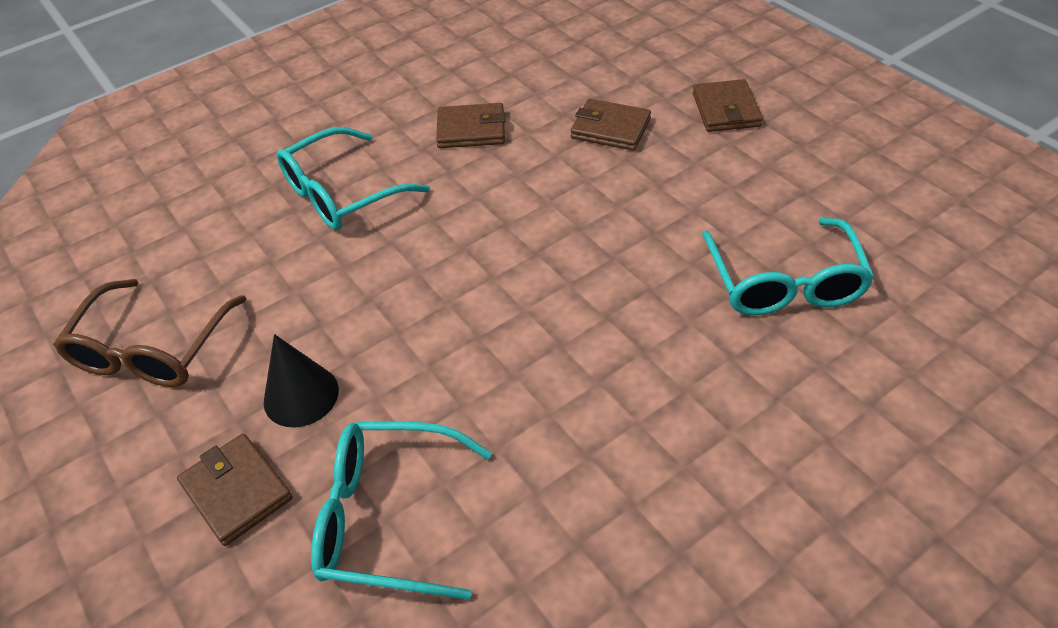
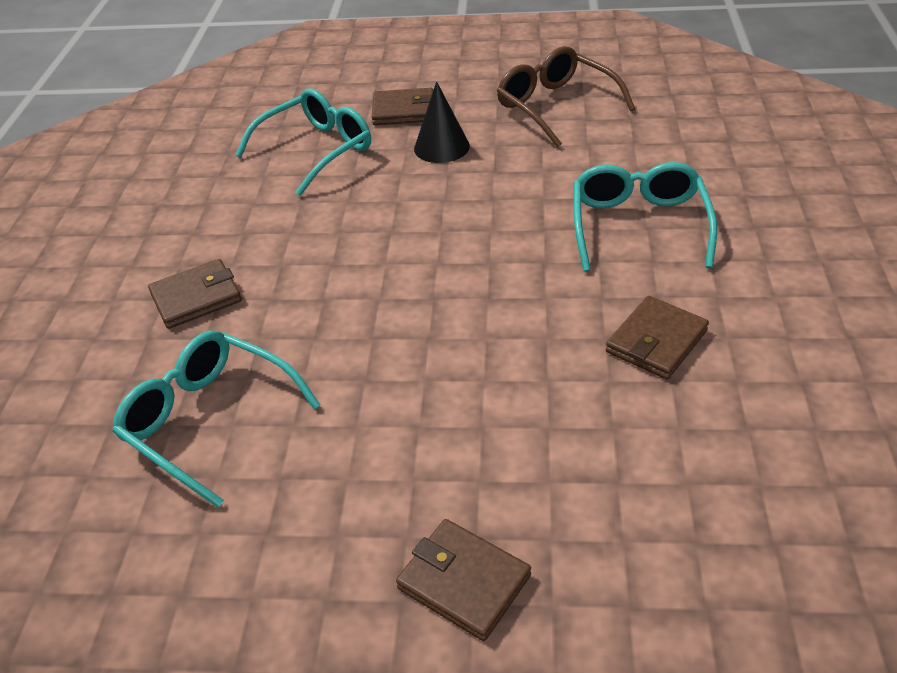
camera: 130 degrees right, 5 degrees down
brown wallet [571,99,651,151] -> brown wallet moved to [148,259,242,329]

